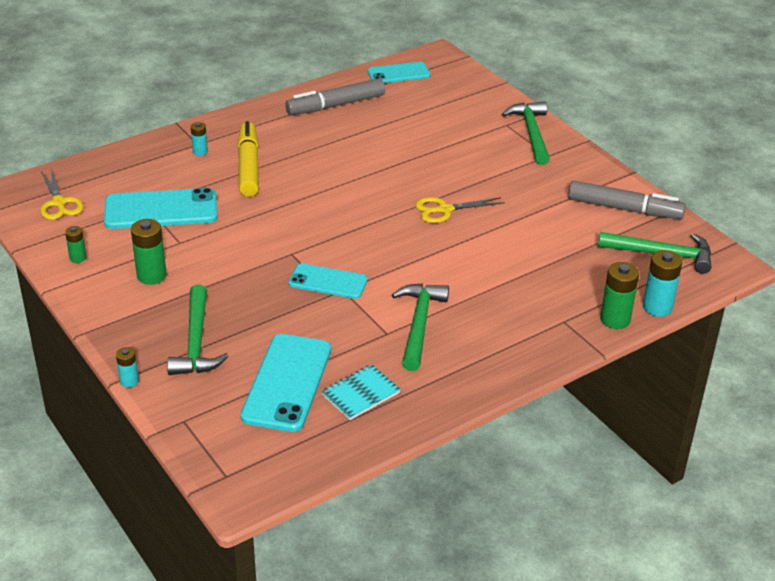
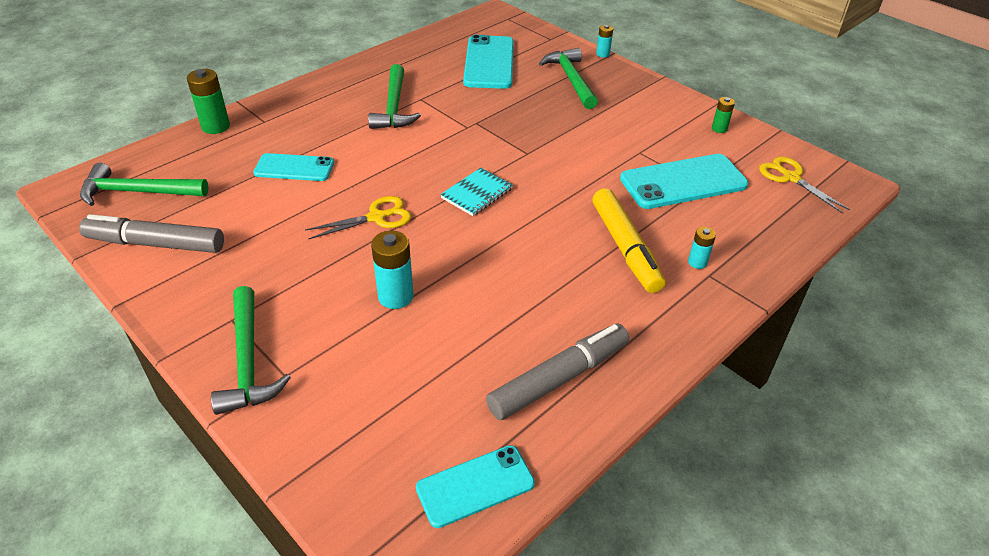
camera: 170 degrees right, 5 degrees up
green battery [131,219,166,285] -> none
turquoise phone [289,263,368,299] -> turquoise phone moved to [253,153,334,181]
turquoise notebook [321,364,401,420] -> turquoise notebook moved to [440,168,513,216]
turquoise battery [643,250,682,317] -> turquoise battery moved to [371,231,414,309]

